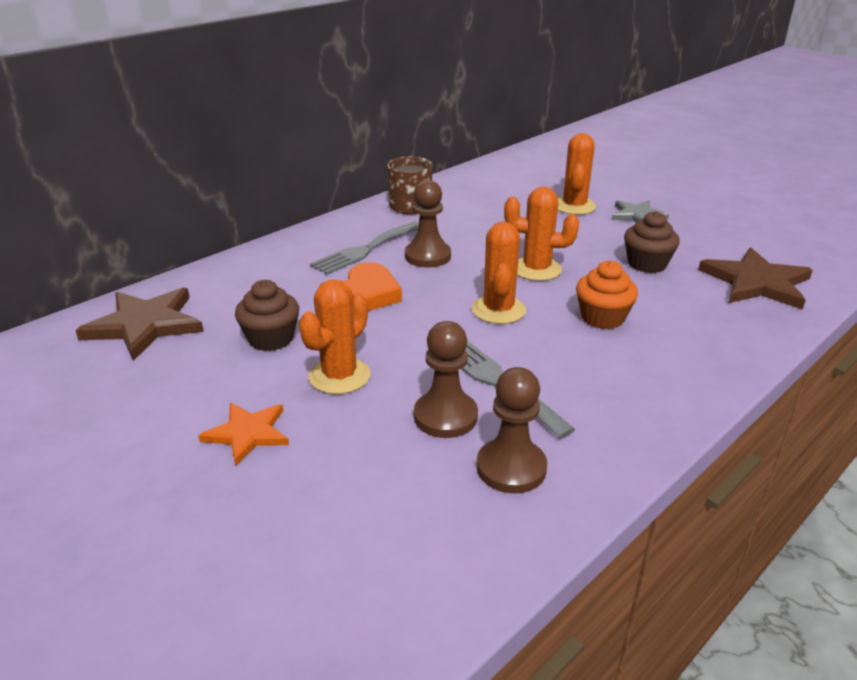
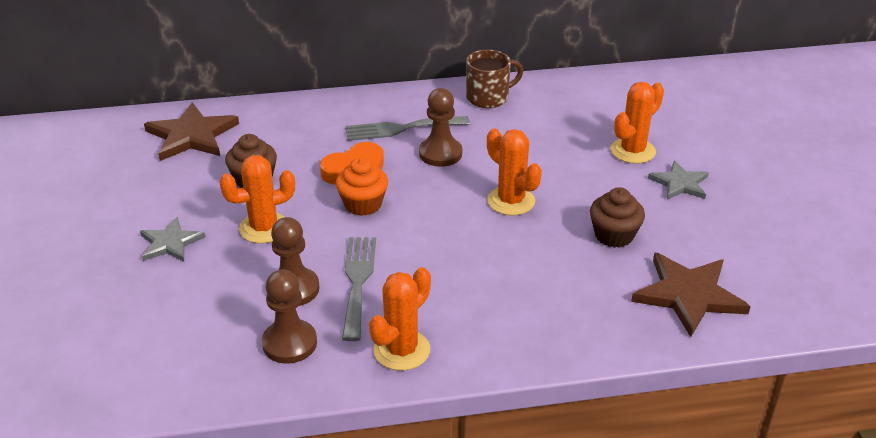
camera: 35 degrees right, 5 degrees up
orange star [198,403,289,466] -> grey star [140,217,205,262]
orange cactus [472,221,526,324] -> orange cactus moved to [369,267,431,371]
orange cupcake [576,261,638,329] -> orange cupcake moved to [336,157,388,216]

